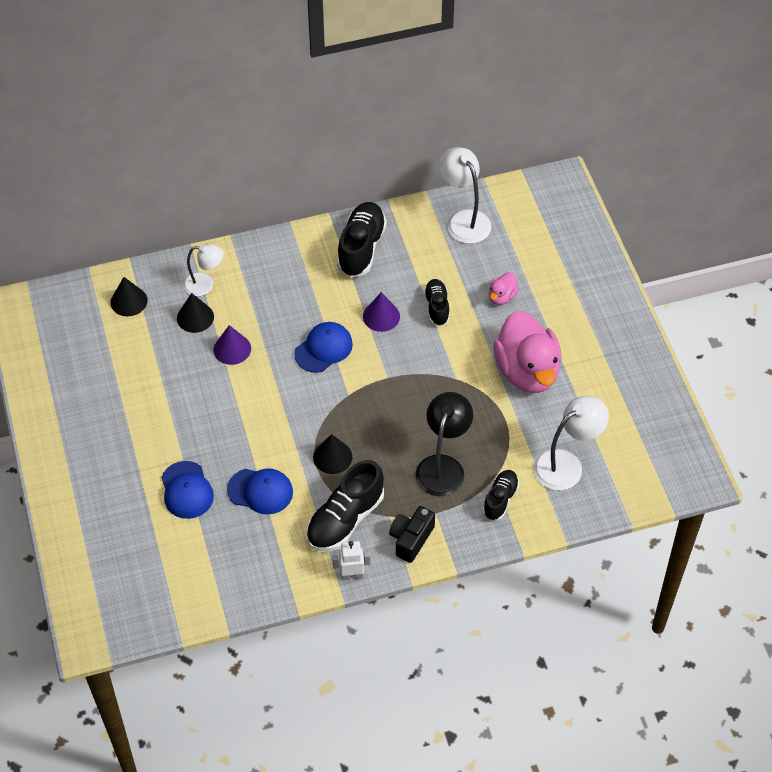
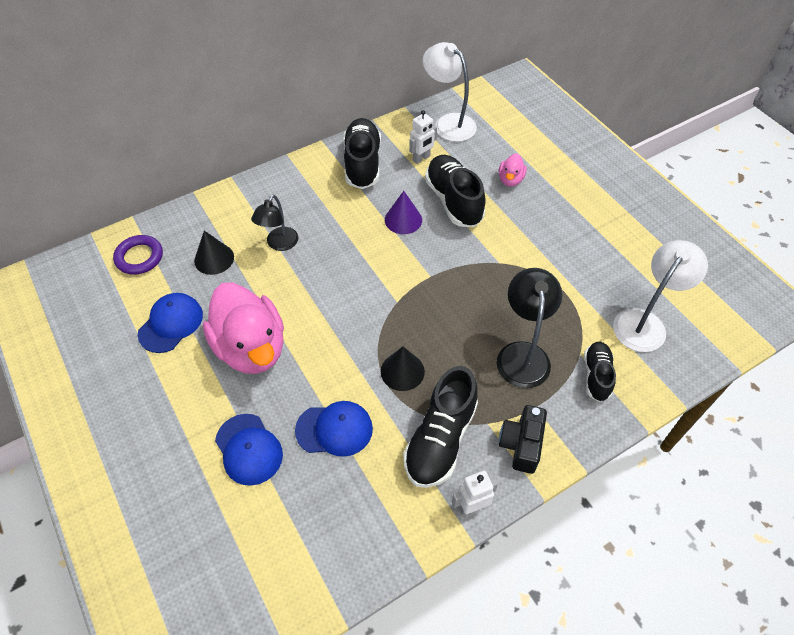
camera: 15 degrees left, 0 degrees up
black cone [111,277,148,316] -> purple ring [113,235,163,275]
white lamp [183,244,224,296] -> none
purple cone [213,325,251,365] -> none
blue cap [294,322,353,373] -> blue cap moved to [138,293,203,353]
black shoe [424,279,450,326] -> black shoe [425,155,486,227], size x1.69
pink duck [493,310,562,393] -> pink duck moved to [203,282,284,374]
none -> black lamp [251,195,298,251]
none -> white robot [409,110,437,164]

